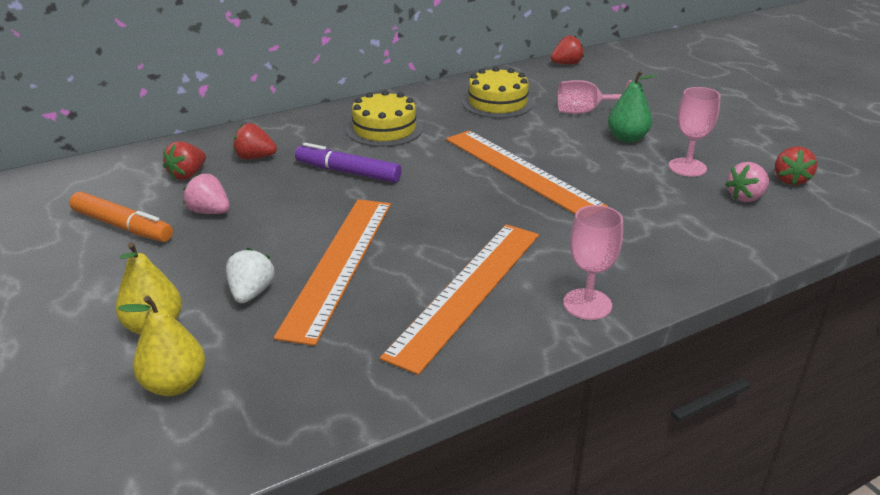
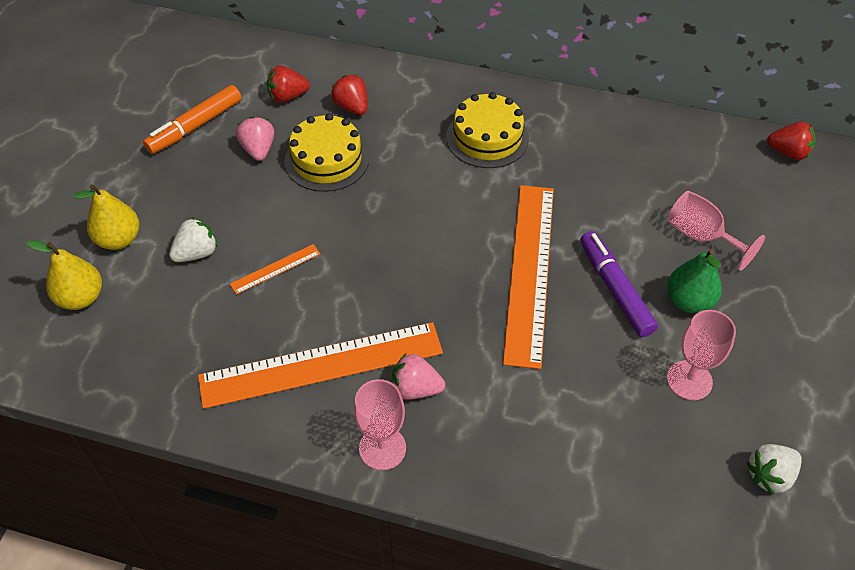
camera: 45 degrees right, 20 degrees up
orange marker [69,192,173,242] -> orange marker turned 60 degrees clockwise [143,85,241,154]
orange ruler [274,199,391,346] -> orange ruler [230,244,320,295], size x0.42
purple marker [295,143,402,183] -> purple marker moved to [580,231,658,337]
yellow cake [462,67,534,118] -> yellow cake moved to [285,113,369,192]
pink strawberry [725,162,769,202] -> pink strawberry moved to [392,354,445,400]
red strawberry [775,146,817,186] -> white strawberry [746,444,802,495]

